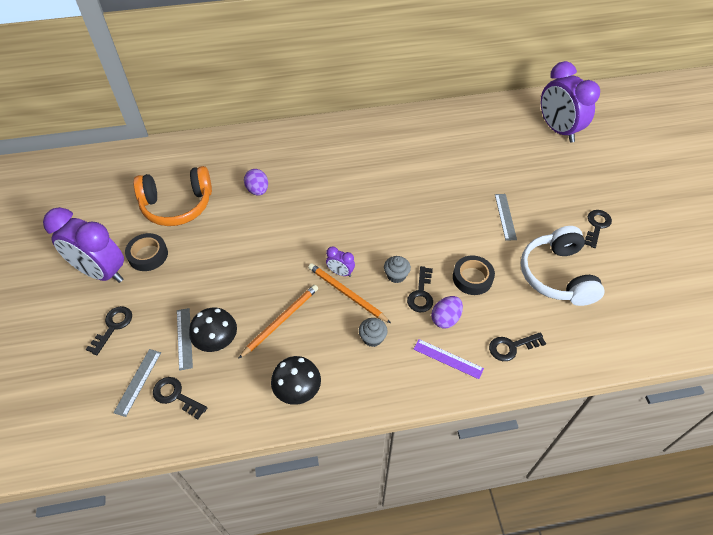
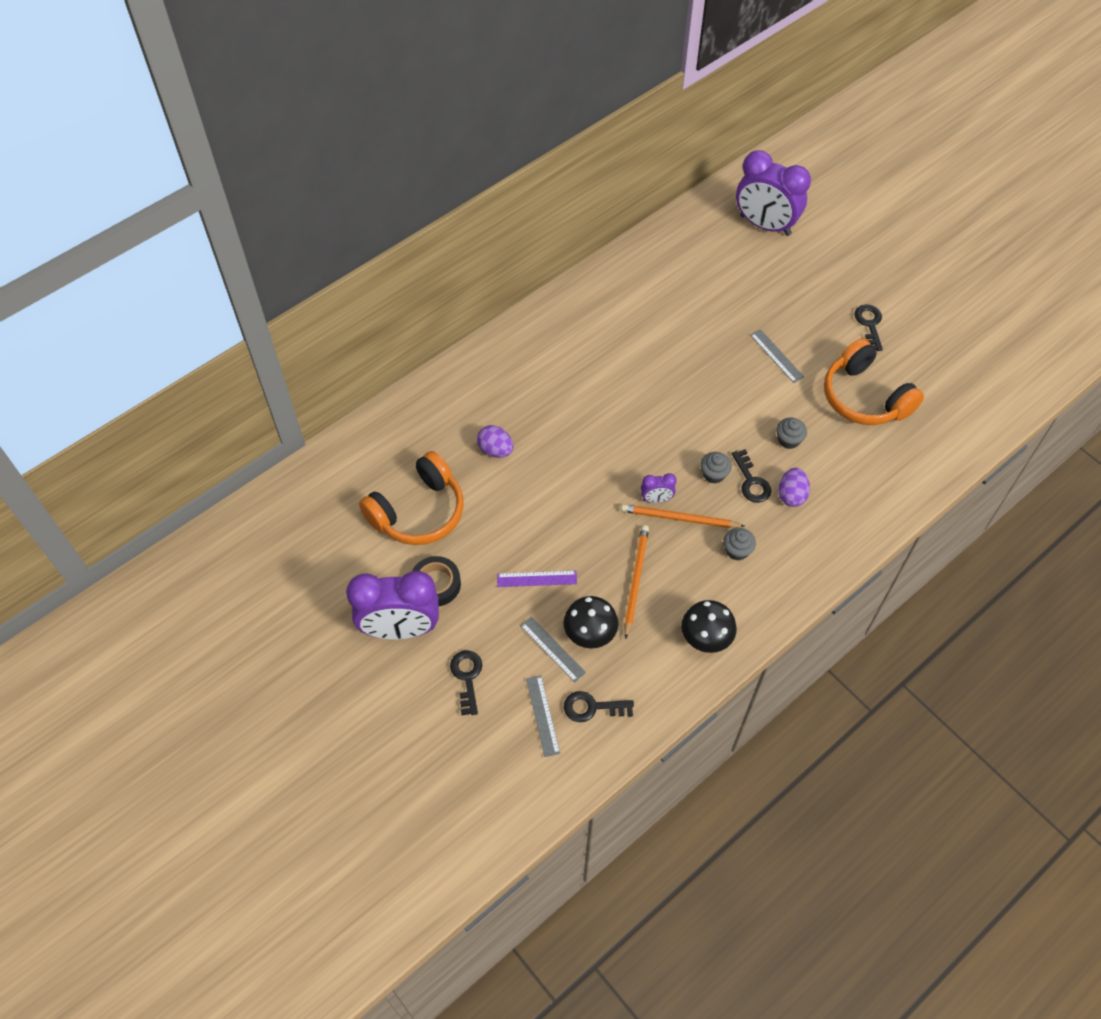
camera: 30 degrees left, 5 degrees up
purple ruler [413,339,484,379] -> purple ruler moved to [497,571,577,587]
black tape [453,256,495,295] -> grey cupcake [776,418,807,449]
black key [489,332,546,361] -> none
white headphones [521,226,604,306] -> orange headphones [824,338,924,425]

